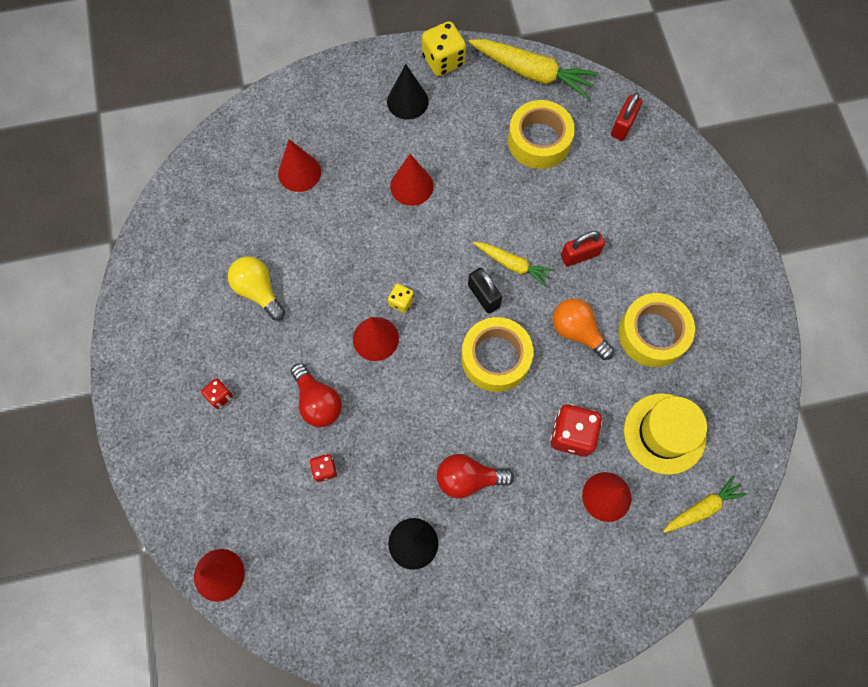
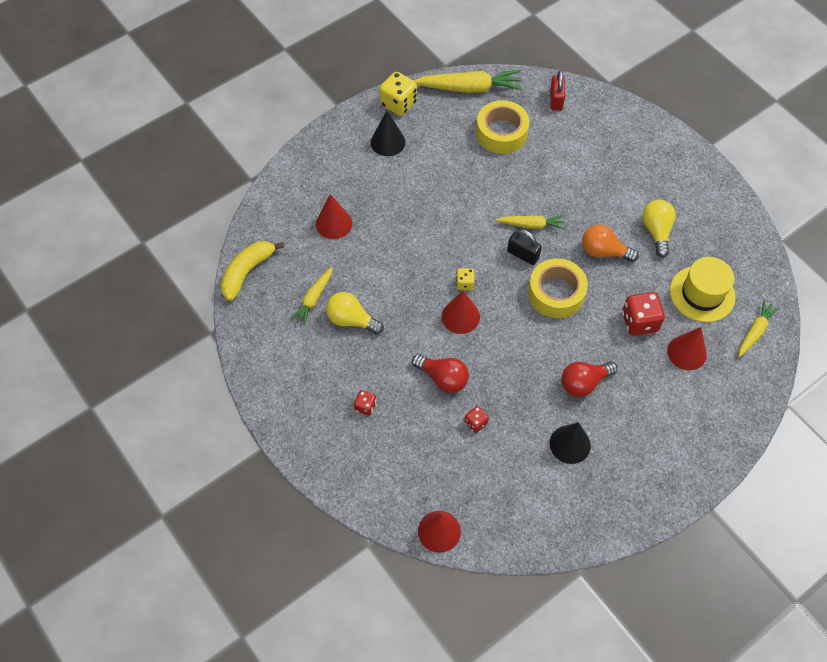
camera: 25 degrees left, 10 degrees down
red cone [390,154,433,206] -> none
red padlock [561,231,605,266] -> none
yellow tape [618,293,695,367] -> yellow light bulb [642,200,676,258]
none -> yellow banana [220,241,284,301]
none -> yellow carrot [290,267,333,326]

